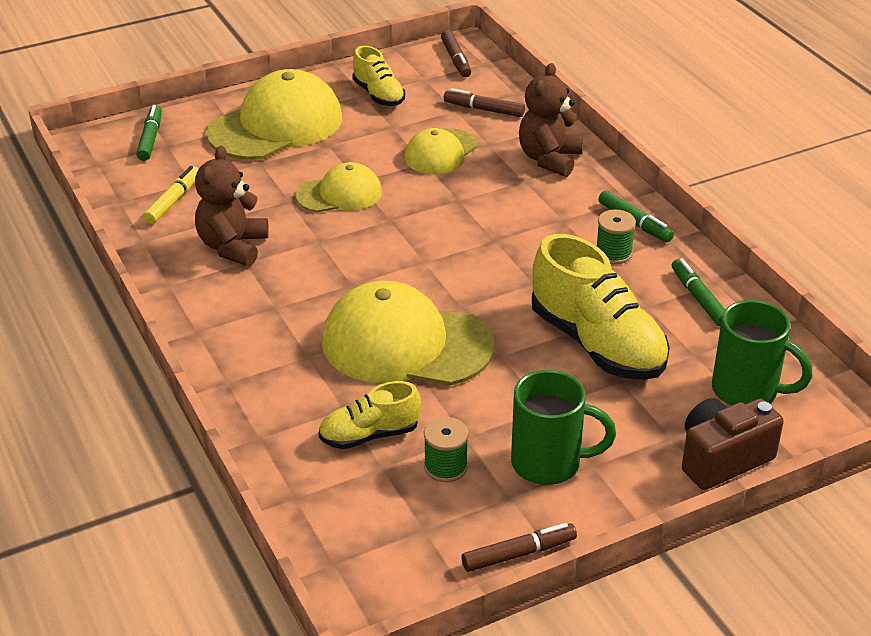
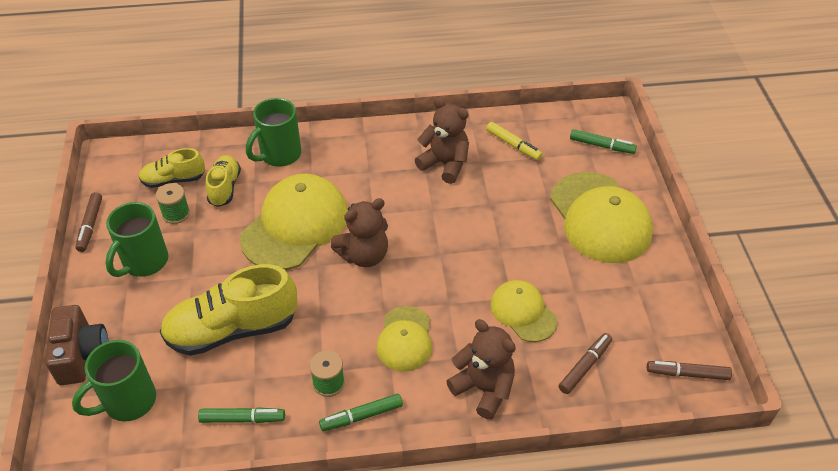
camera: 110 degrees right, 10 degrees up
yellow cap [296,162,382,212] -> yellow cap moved to [377,306,432,371]
yellow shoe [352,46,405,106] -> yellow shoe moved to [139,148,205,188]
none -> green mug [246,98,301,167]
none -> brown teddy bear [331,198,388,267]

